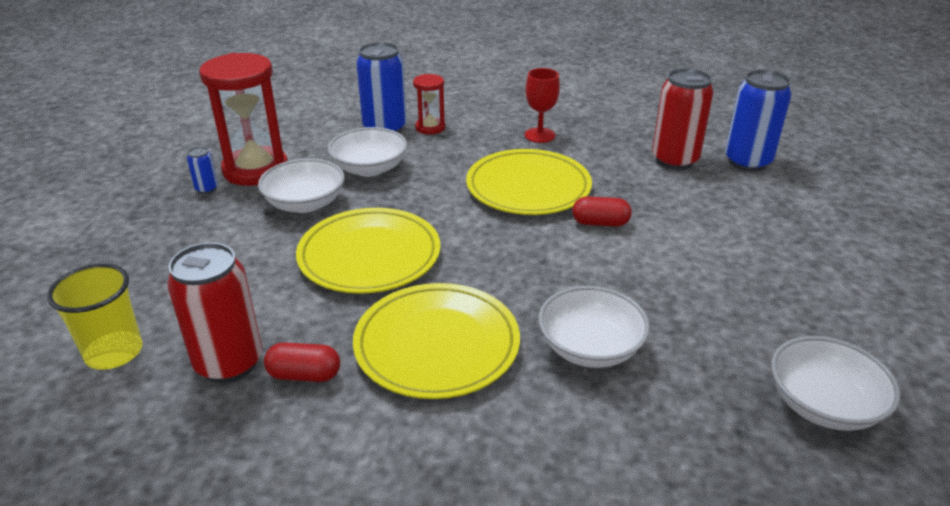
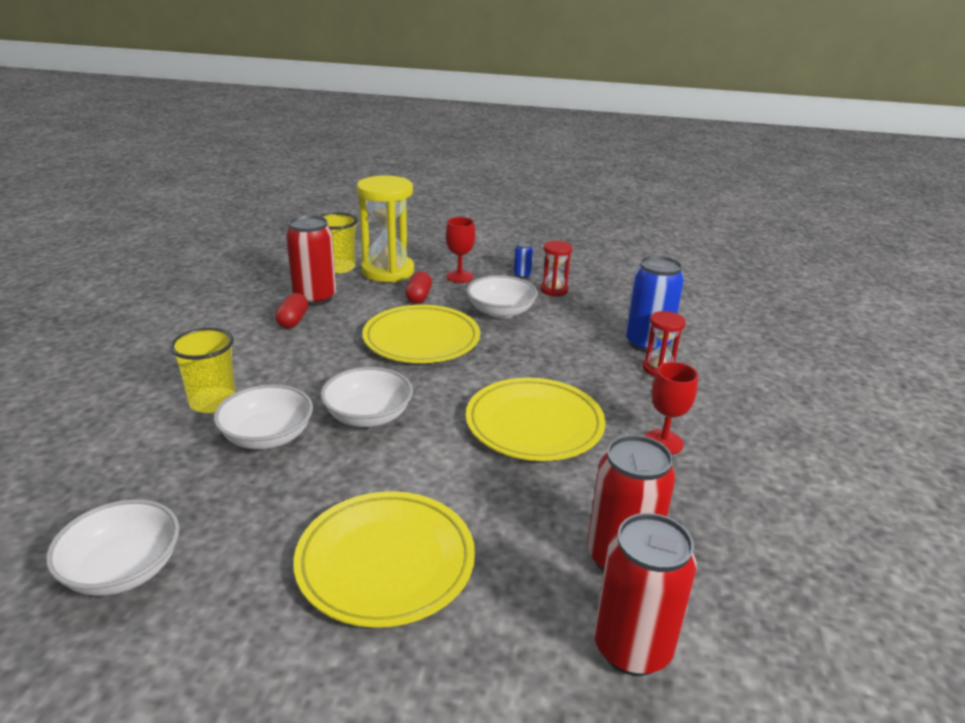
camera: 90 degrees right, 5 degrees down
red hourglass [199,53,288,186] -> red hourglass [541,241,573,296], size x0.51
white bowl [328,127,407,177] -> white bowl moved to [321,367,413,427]
yellow plate [353,283,520,399] -> yellow plate moved to [293,491,475,628]
red capsule [572,196,632,227] -> red capsule moved to [405,271,432,304]
blue can [725,70,791,172] -> red can [594,513,697,676]
none -> yellow cup [170,328,236,413]
none -> yellow hourglass [357,175,414,282]
none -> red goblet [446,217,476,283]

